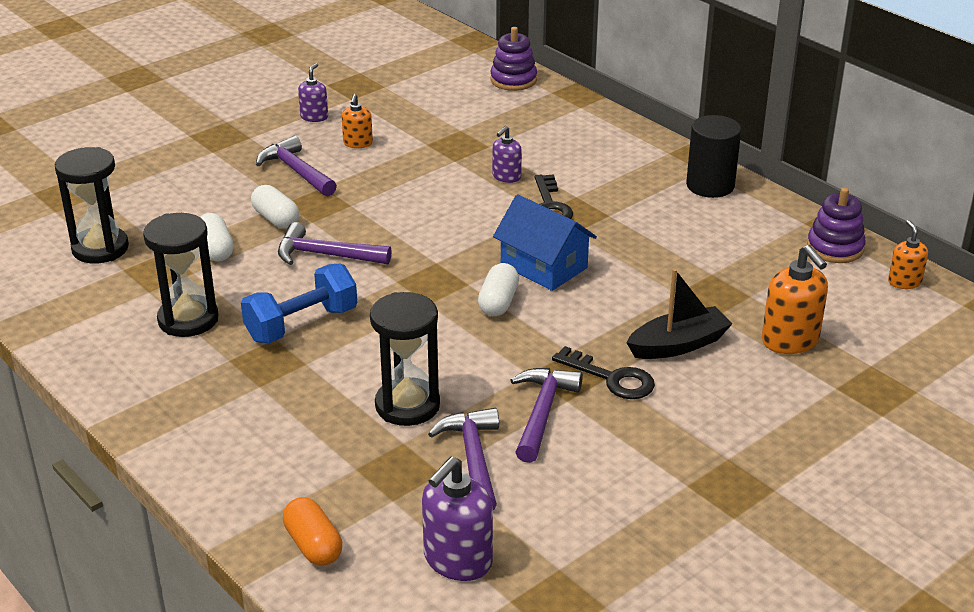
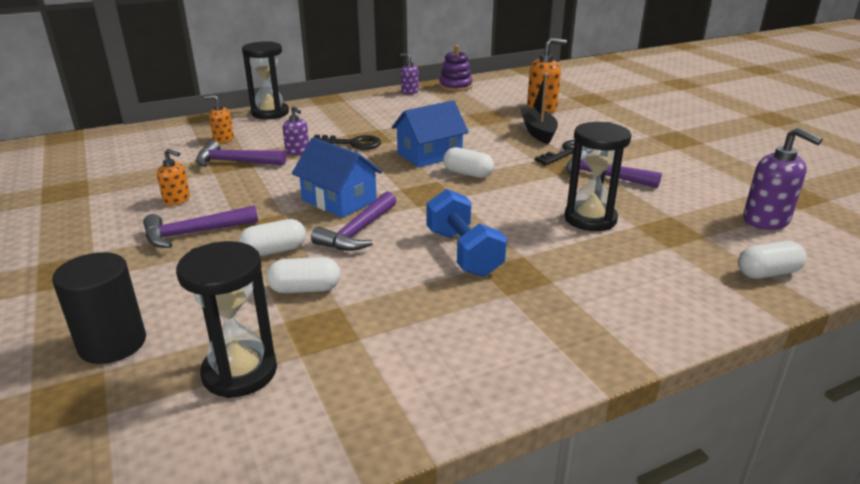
camera: 75 degrees left, 5 degrees down
black hourglass [143,213,219,337] -> black hourglass moved to [242,41,289,119]
orange capsule [283,497,342,566] -> white capsule [738,241,807,279]
purple soap dispenser [298,63,328,122] -> purple soap dispenser moved to [400,53,419,95]
purple hammer [428,408,499,510] -> purple hammer moved to [196,140,286,167]
purple stacking toy [490,27,537,91] -> none
black cylinder [686,115,741,198] -> black cylinder moved to [52,252,146,364]
orange soap dispenser [888,220,928,289] -> orange soap dispenser moved to [204,95,234,143]
none -> blue house [292,137,382,218]

